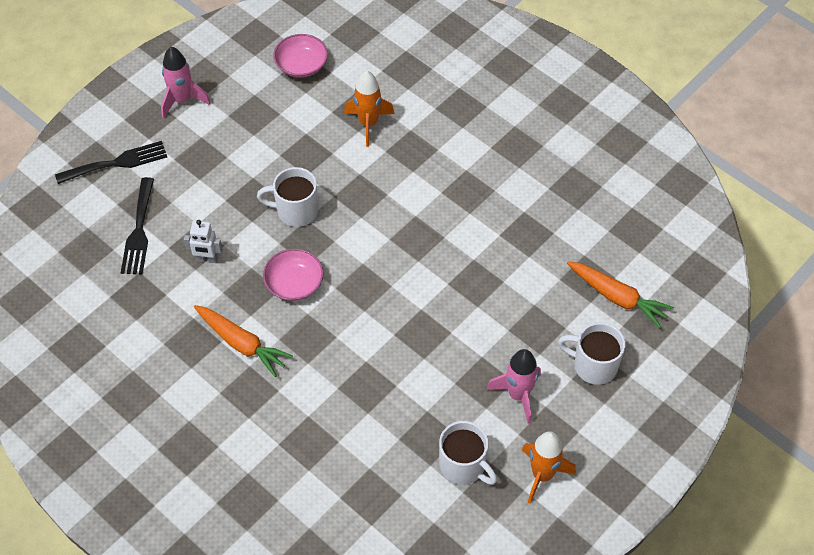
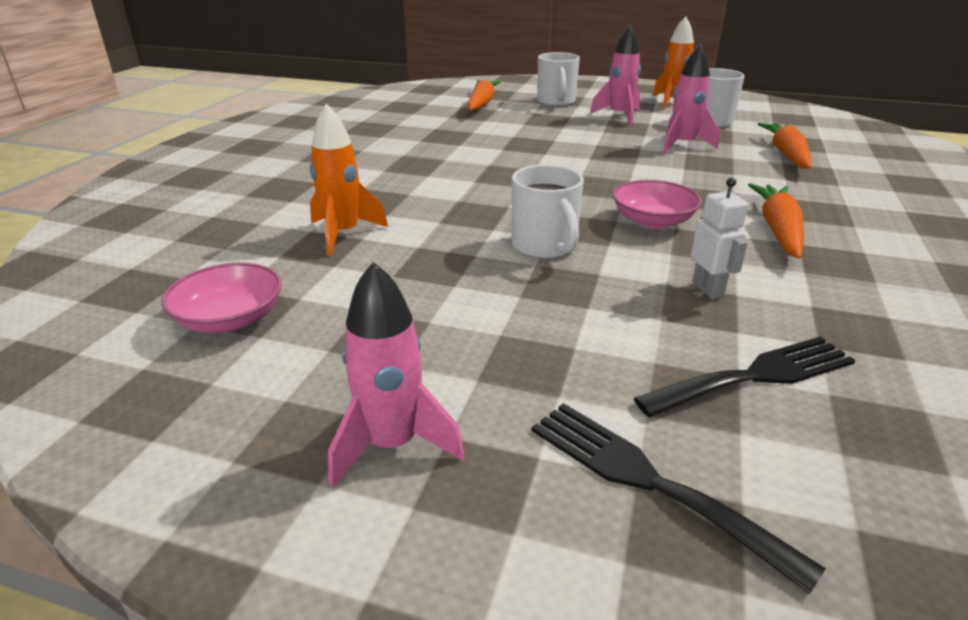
camera: 115 degrees left, 25 degrees down
none -> pink rocket [663,44,719,154]
none -> orange carrot [758,123,811,169]

